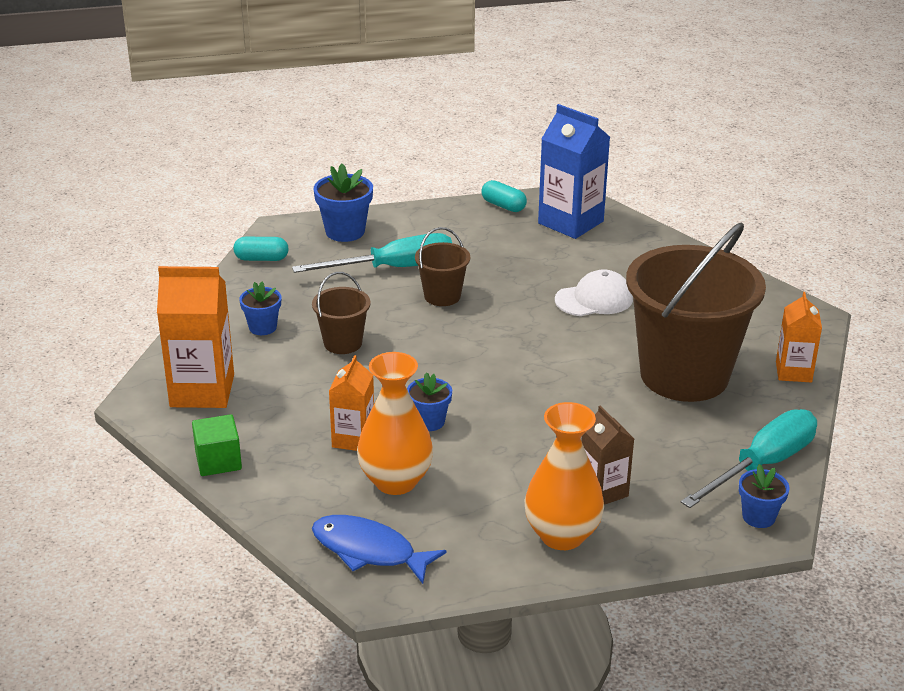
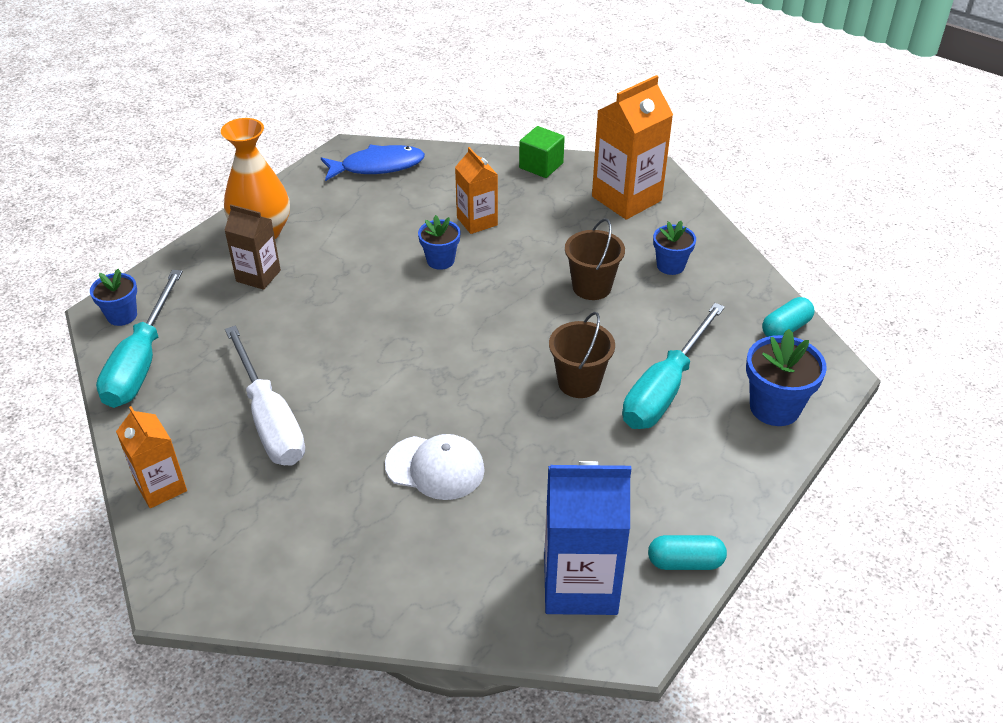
camera: 140 degrees right, 10 degrees up
orange vase [357,352,433,495] -> none
white cap [555,269,633,316] -> white cap turned 105 degrees counterclockwise [385,434,485,500]
brown bucket [626,222,766,402] -> white screwdriver [225,326,305,466]

